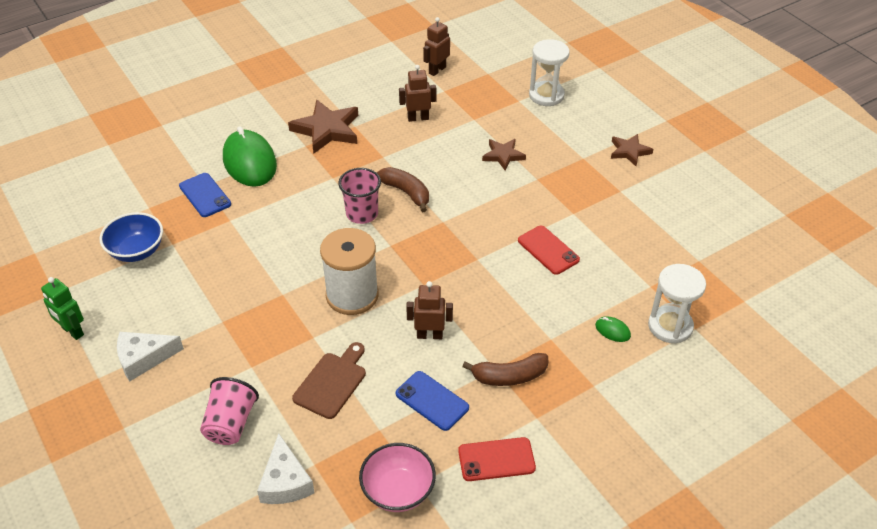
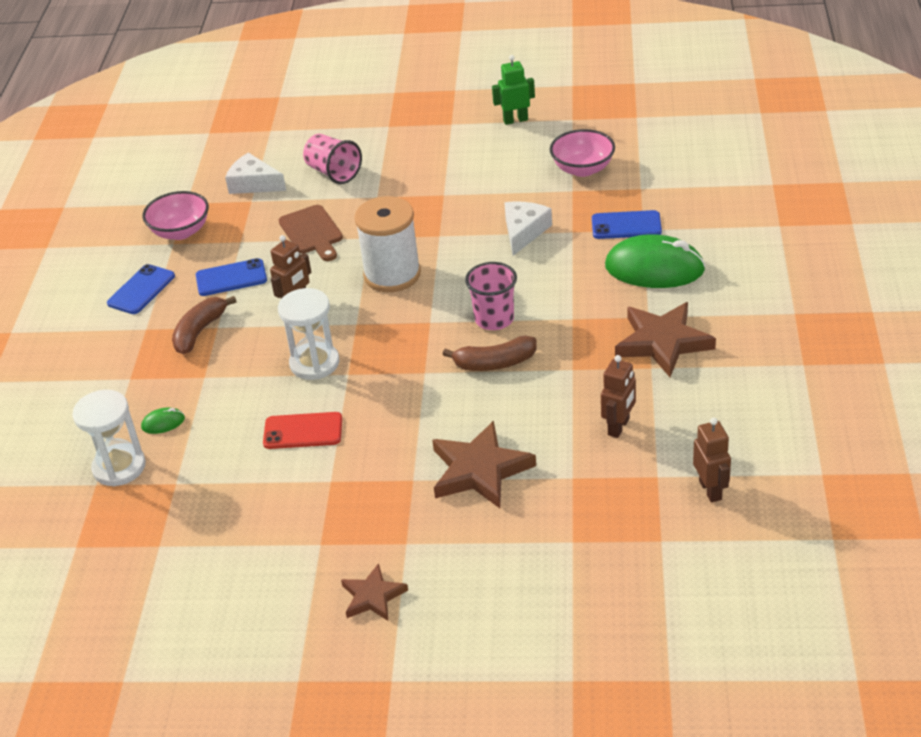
camera: 130 degrees right, 5 degrees down
blue bowl [100,212,163,262] -> pink bowl [550,129,615,177]
white cheese [117,332,184,382] -> white cheese moved to [504,201,552,256]
red phone [458,437,536,481] -> blue phone [107,264,175,314]
brown star [482,139,526,171] -> brown star [432,421,536,508], size x1.71
white hourglass [529,39,570,106] -> white hourglass moved to [278,288,339,380]

